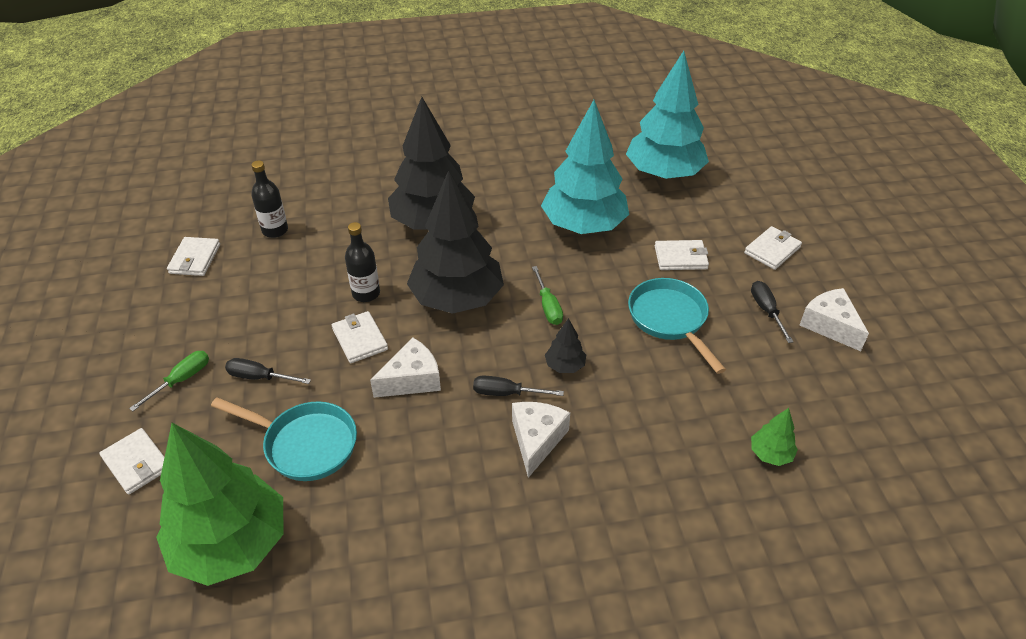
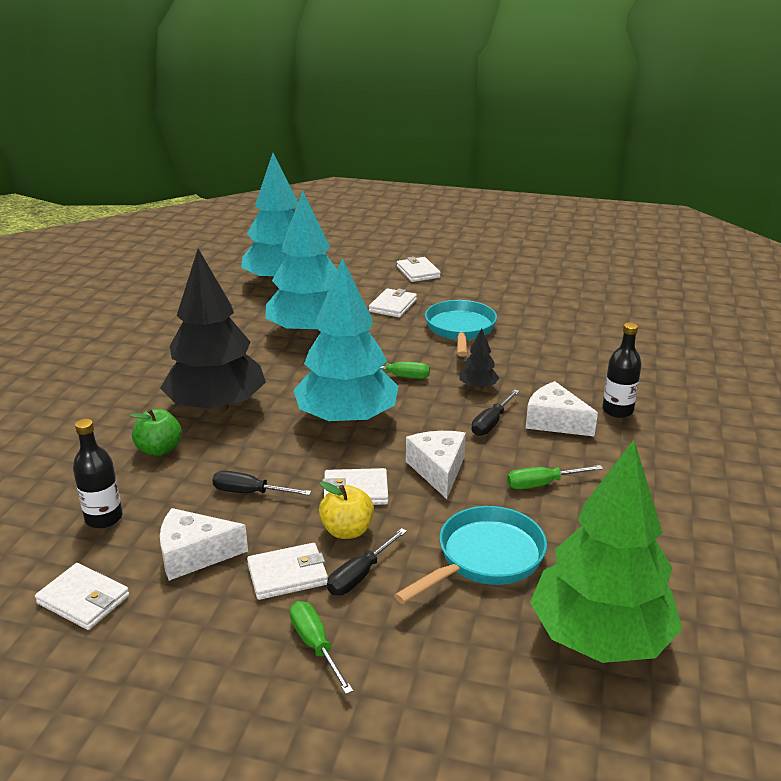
camera: 65 degrees left, 15 degrees down
white wallet [99,428,165,495] -> white wallet moved to [247,543,328,600]
black bottle [345,222,380,302] -> black bottle moved to [602,322,642,418]
black tree [407,170,504,314] -> turquoise tree [294,258,399,427]
turquoise pan [628,278,726,374] -> turquoise pan turned 90 degrees clockwise [425,300,497,356]
black screwdriver [751,281,793,343] -> black screwdriver moved to [212,471,312,496]
green tree [751,408,798,466] -> none
white cheese [799,288,869,351] -> white cheese moved to [160,508,248,581]
none -> green apple [130,408,182,456]
none -> yellow apple [319,481,374,539]
none -> green screwdriver [507,465,603,489]

